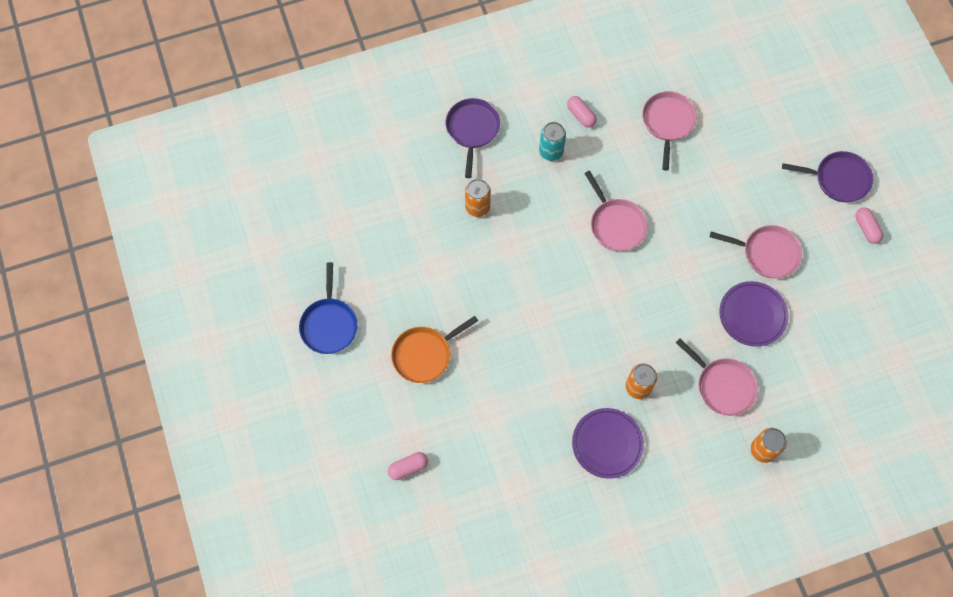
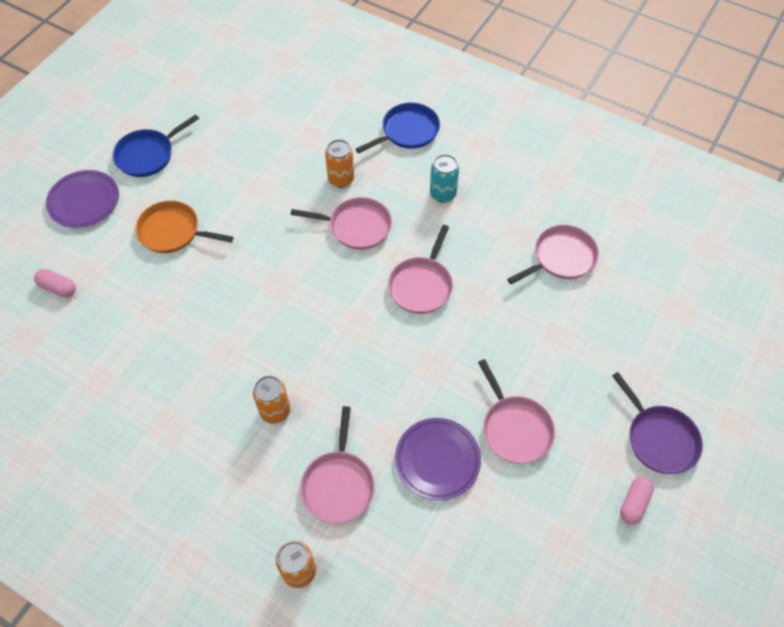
camera: 50 degrees right, 10 degrees down
purple pan [446,98,500,178] -> blue pan [356,103,440,153]
pink capsule [567,96,597,128] -> none
purple plate [572,408,644,479] -> purple plate moved to [46,170,119,228]
none -> pink pan [291,197,392,250]

